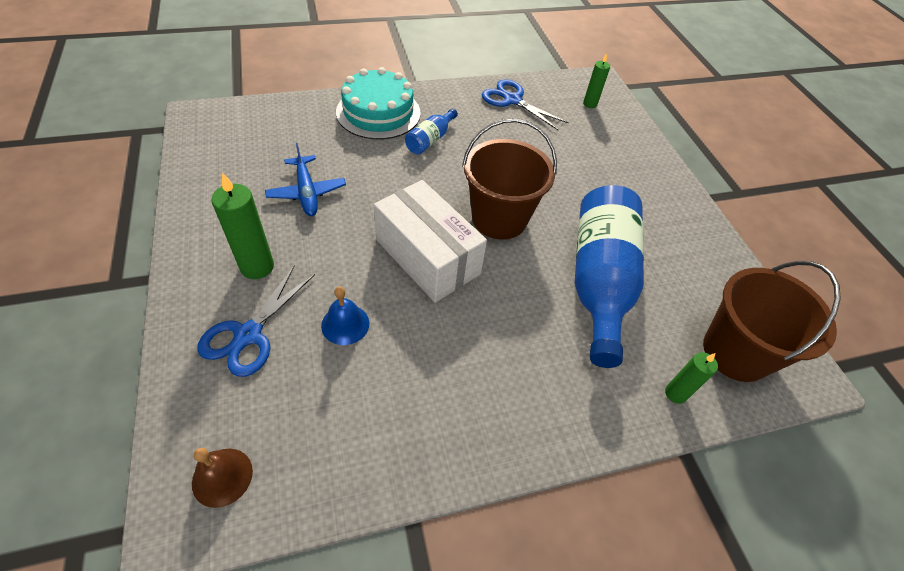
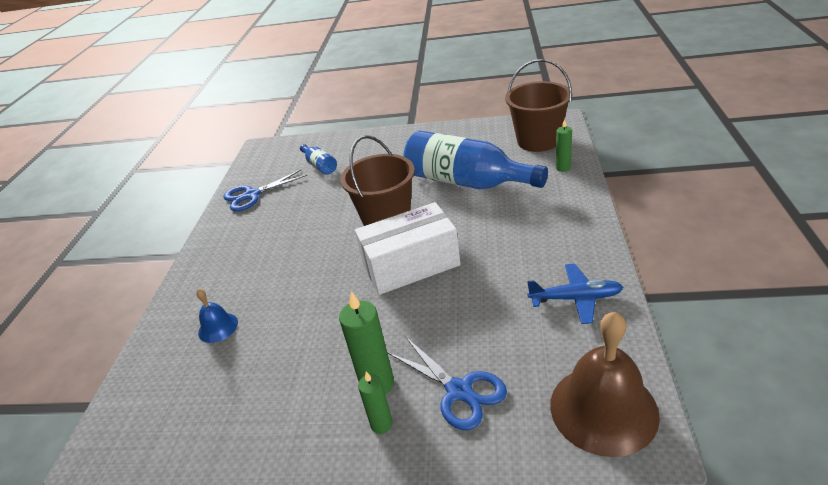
camera: 60 degrees left, 15 degrees down
brown bell [192,448,253,508] -> brown bell [550,312,660,457], size x2.02
blue plane [265,143,346,216] -> blue plane moved to [527,263,623,324]
blue bell [321,286,369,345] -> blue bell moved to [196,289,238,343]
turquoise cake [336,67,421,139] -> none
blue bottle [405,108,458,154] -> blue bottle moved to [300,144,337,175]
green candle [583,53,610,108] -> green candle moved to [358,372,393,434]

